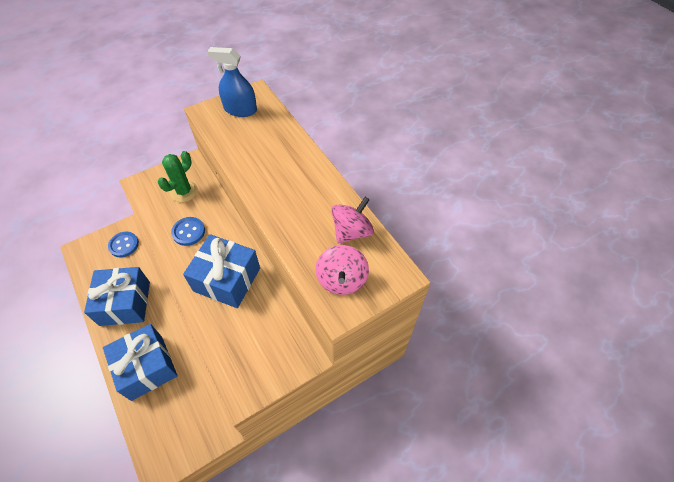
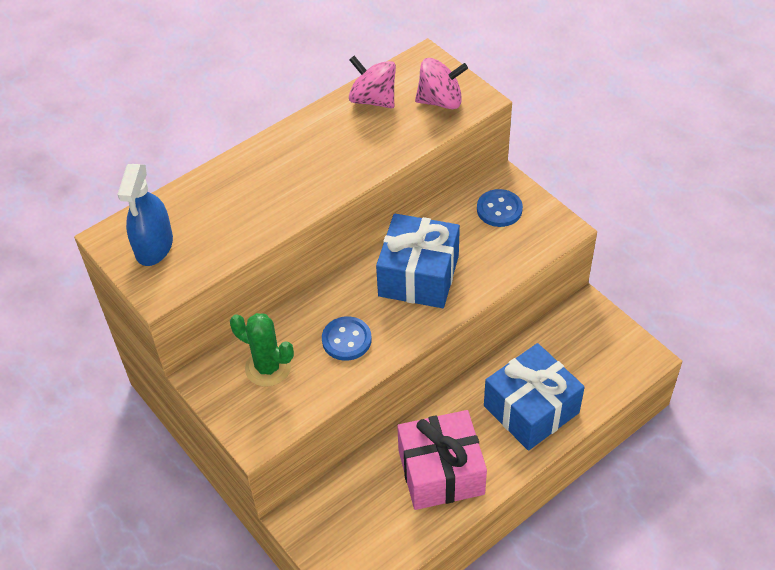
camera: 95 degrees left, 5 degrees down
blue gift [84,267,150,326] -> pink gift [397,410,487,510]
blue button [108,231,139,257] -> blue button moved to [477,189,523,227]

